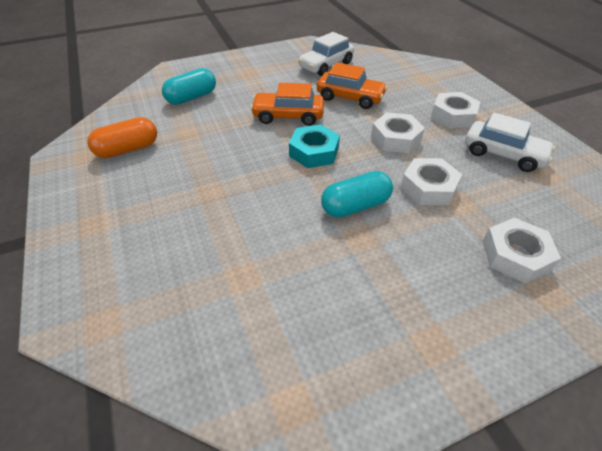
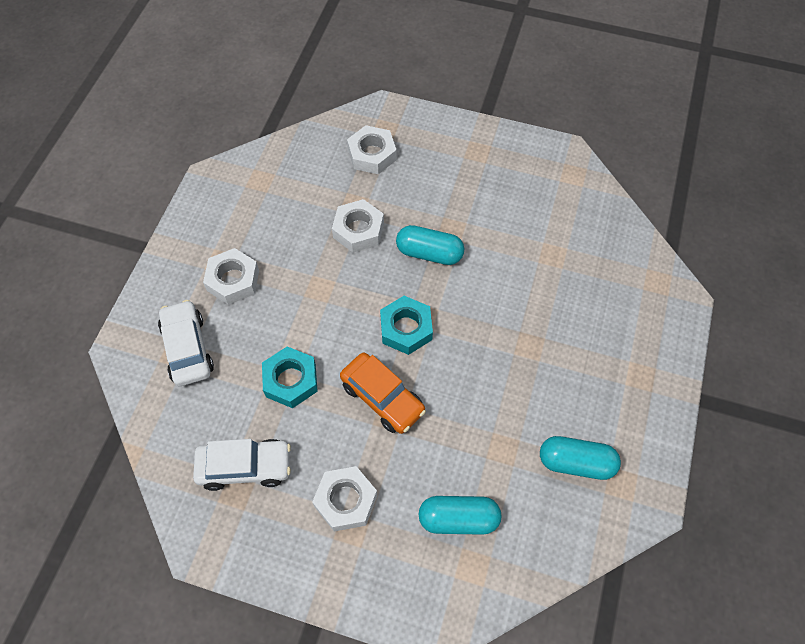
camera: 140 degrees left, 15 degrees up
orange capsule [87,117,157,158] -> turquoise capsule [540,436,621,480]
orange car [317,62,388,109] -> turquoise nut [262,347,318,408]
white nut [371,112,425,153] -> white nut moved to [312,466,377,531]
white car [465,112,556,172] -> white car moved to [158,300,214,386]

